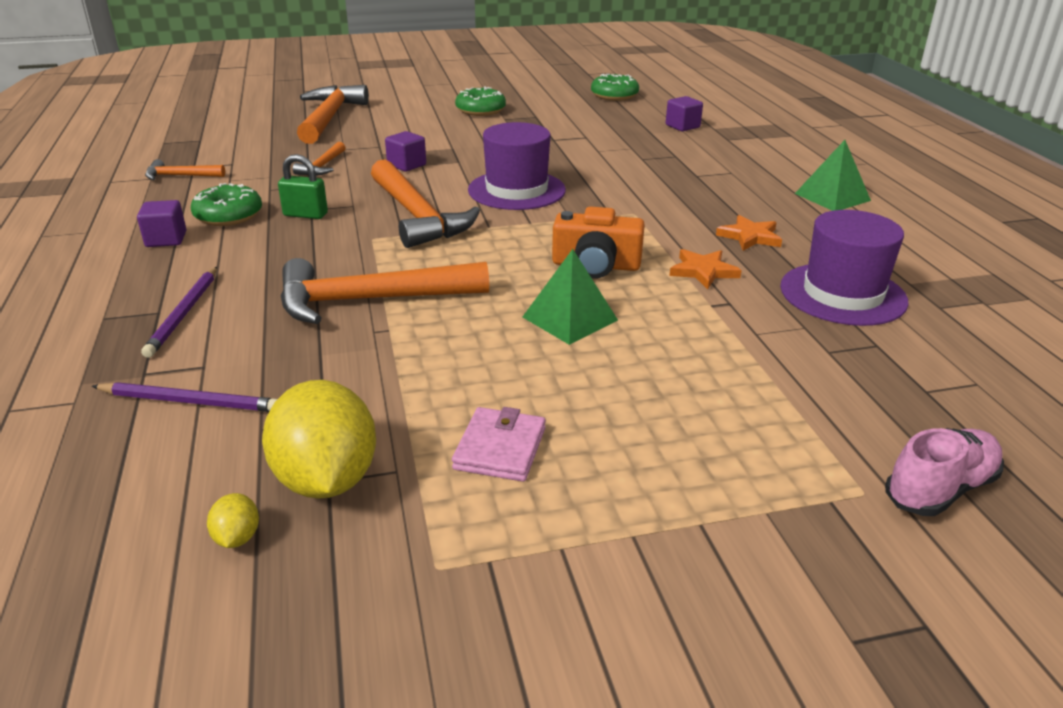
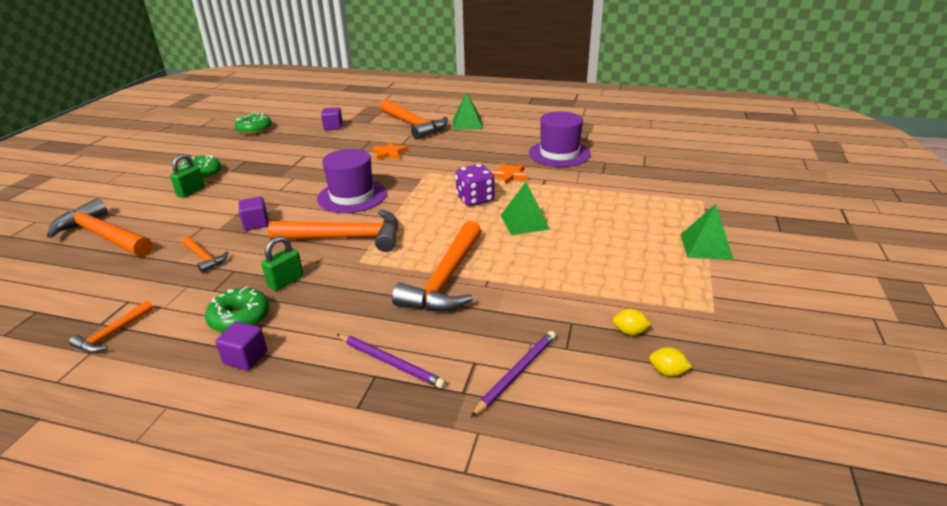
camera: 60 degrees left, 0 degrees up
yellow lemon [262,380,376,499] -> yellow lemon [613,309,652,335], size x0.42
pink wallet [452,407,546,482] -> none
orange camera [552,206,645,279] -> purple dice [455,164,494,206]
orange star [716,215,782,251] -> orange star moved to [372,142,408,160]
pink shoe [885,428,1004,516] -> none
none -> green padlock [170,154,205,198]
none -> orange hammer [380,99,448,139]
none -> green pyramid [680,204,733,260]

